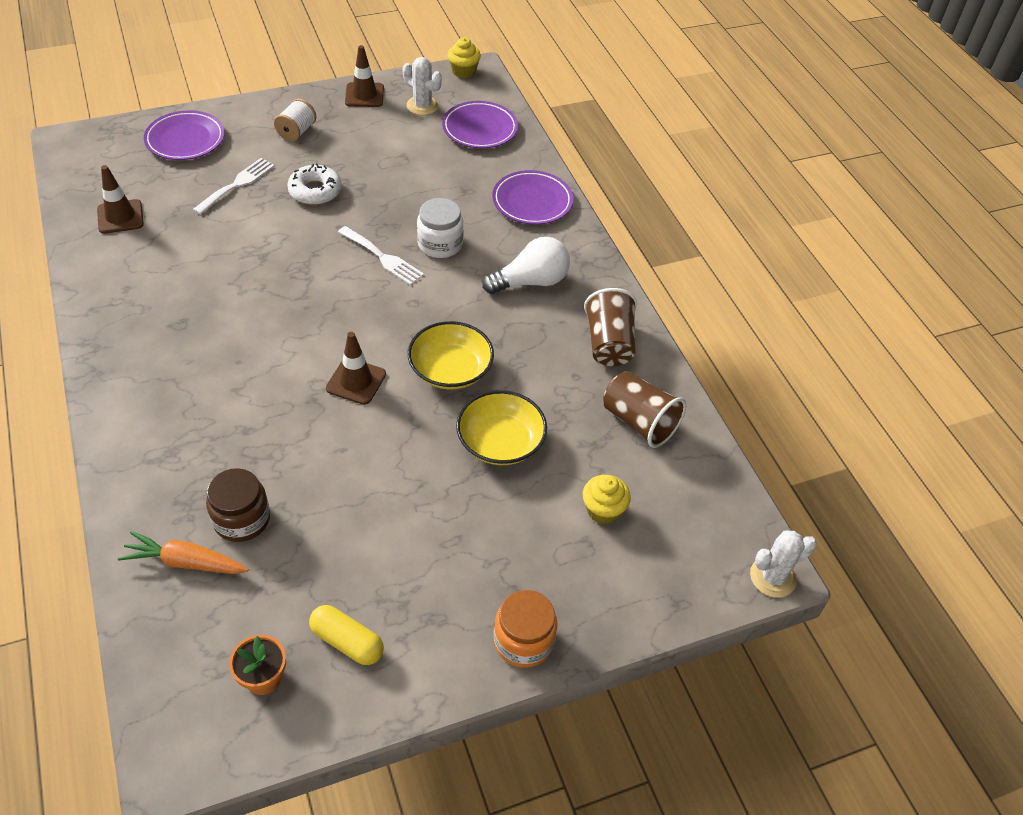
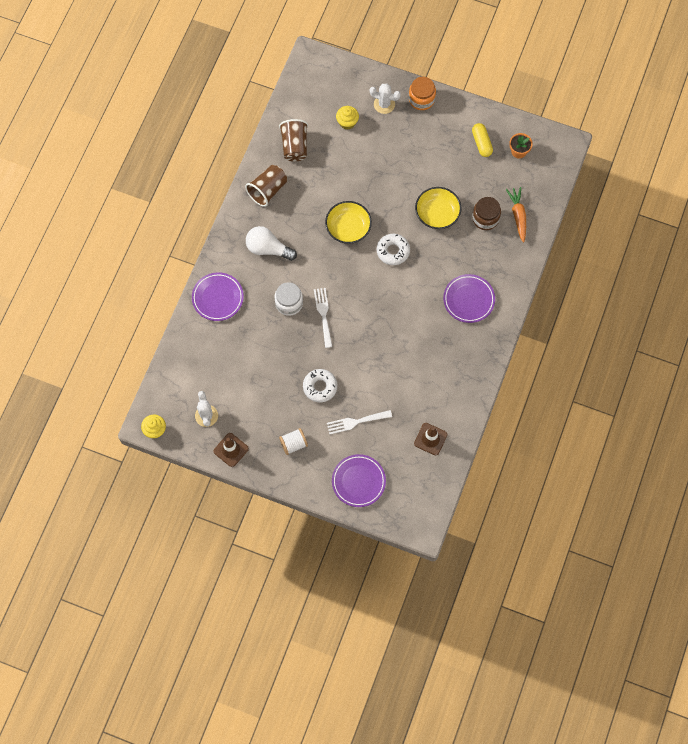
camera: 135 degrees left, 20 degrees up
orange carrot [118,531,249,574] -> orange carrot turned 150 degrees counterclockwise [506,187,526,243]
brown traffic cone [326,332,386,405] -> white donut [377,234,410,265]
purple plate [442,101,518,148] -> purple plate moved to [443,274,495,323]
yellow bowl [456,390,547,465] -> yellow bowl moved to [415,187,461,229]
white cactus [750,531,817,597] -> white cactus moved to [370,83,401,114]

